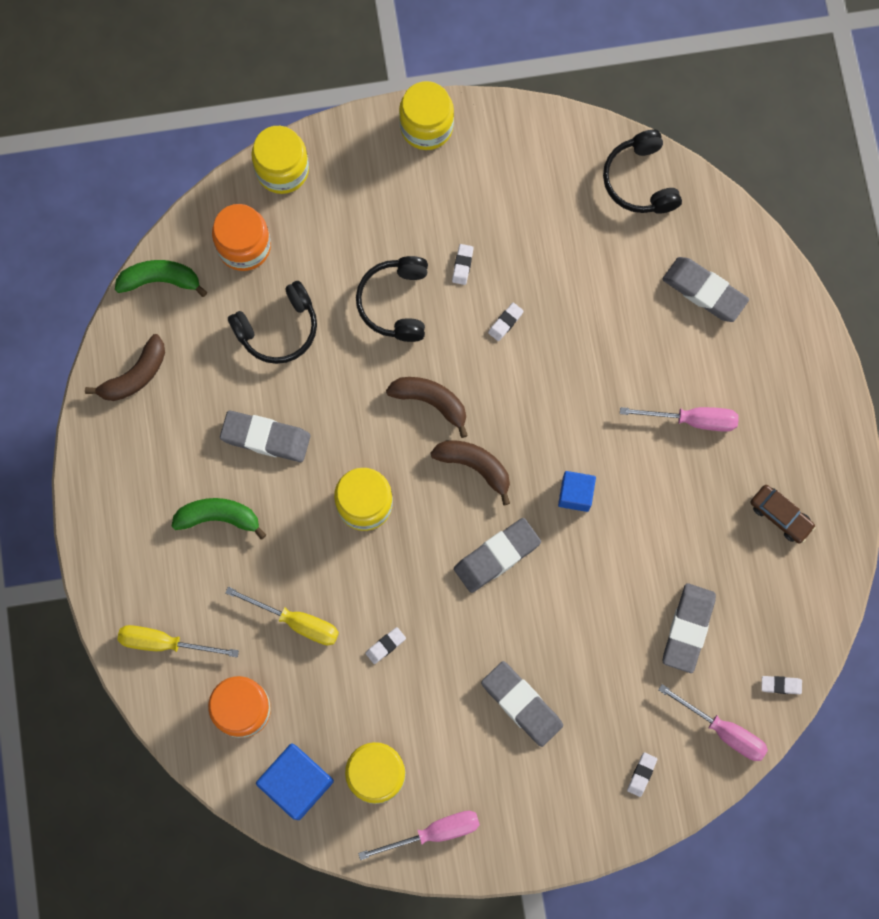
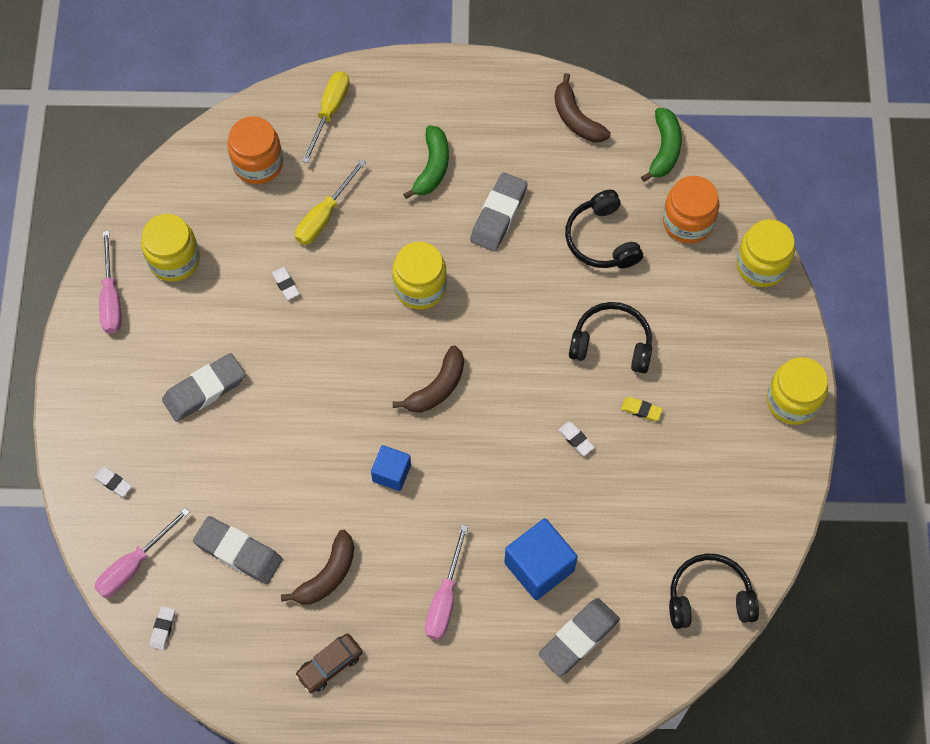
camera: 100 degrees right, 10 degrees down
blue cube [256,743,334,820] -> blue cube moved to [504,518,578,600]
brown banana [386,377,468,438] -> brown banana moved to [281,530,354,604]
white eraser [452,244,474,285] -> yellow eraser [621,397,663,421]
grey eraser [454,518,541,593] -> none

